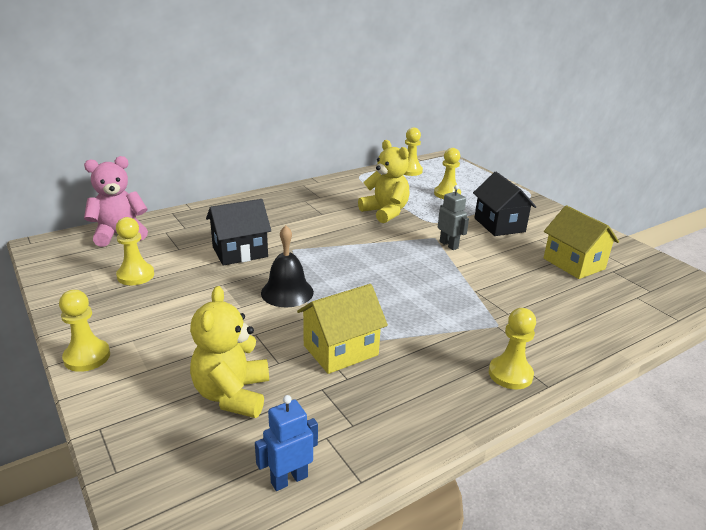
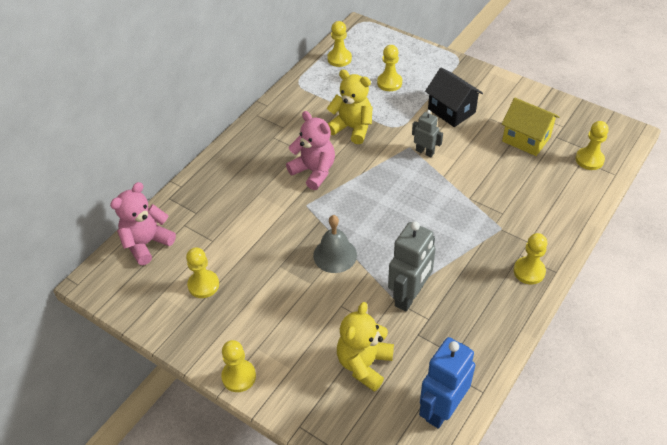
camera: 20 degrees left, 20 degrees up
yellow teddy bear [190,286,269,418] -> yellow teddy bear turned 45 degrees clockwise [337,302,394,392]
black house [206,199,271,266] -> none
blue robot [255,395,318,491] -> blue robot [419,337,475,429], size x1.76
black bell [261,225,314,307] -> grey bell [313,215,357,273]
yellow house [297,284,388,374] -> grey robot [388,221,436,312]
none -> pink teddy bear [286,111,335,190]
none -> yellow pawn [576,121,609,170]

